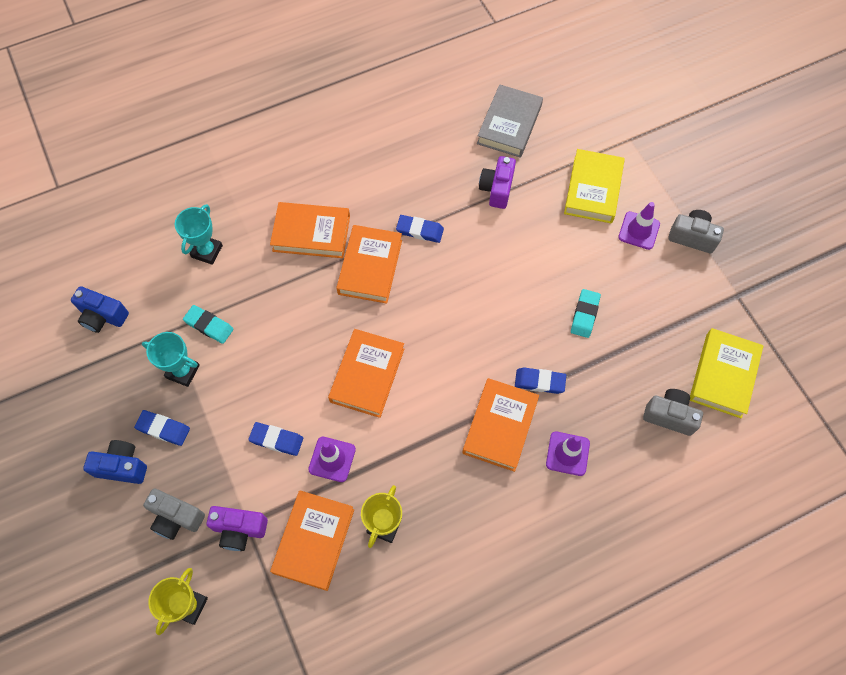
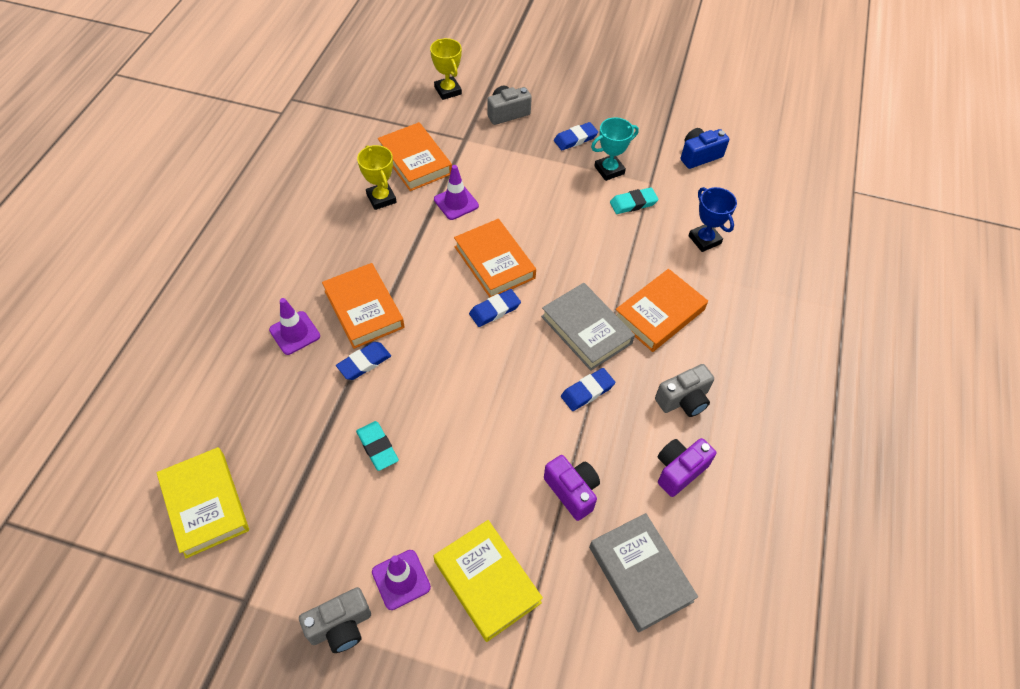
camera: 130 degrees right, 10 degrees down
blue camera [83,440,147,484] -> none
turquoise trophy [175,204,223,265] -> blue trophy [688,187,737,252]
purple camera [206,506,268,551] -> purple camera moved to [658,438,716,497]
blue eraser [248,422,303,456] -> blue eraser moved to [469,289,521,327]
orange book [336,225,402,304] -> grey book [541,283,635,371]
grey camera [643,389,703,436] -> grey camera moved to [655,364,714,417]

